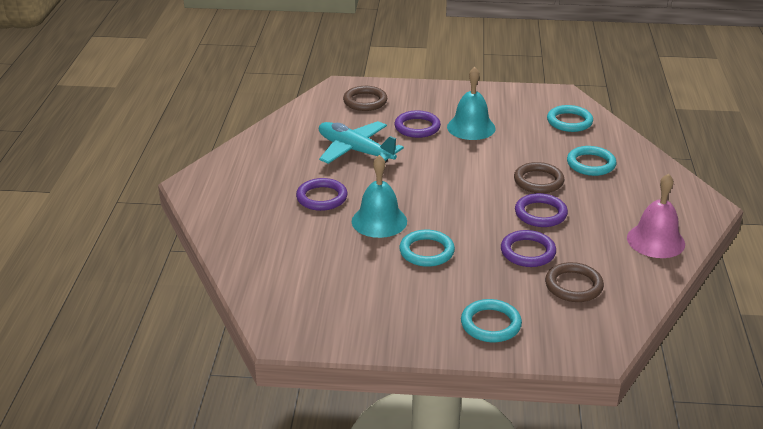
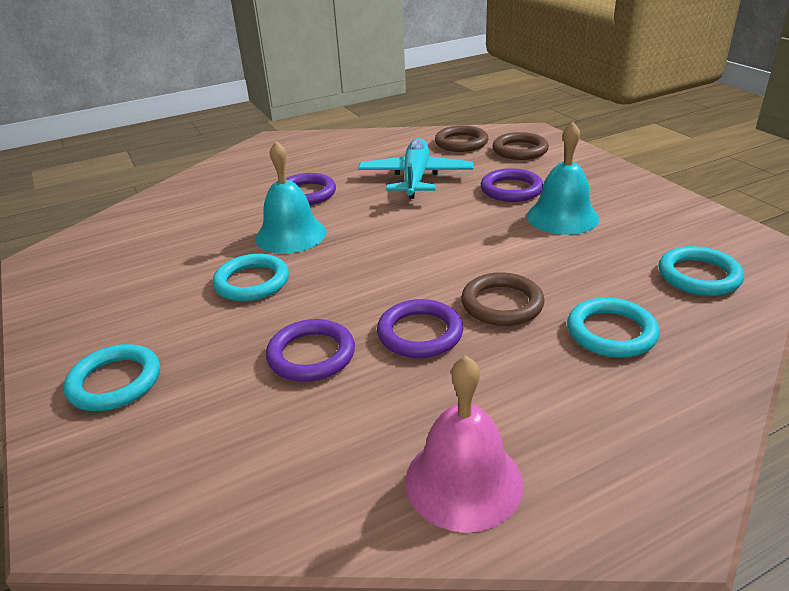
camera: 60 degrees right, 0 degrees up
brown ring [545,262,604,302] -> brown ring moved to [435,126,488,152]

